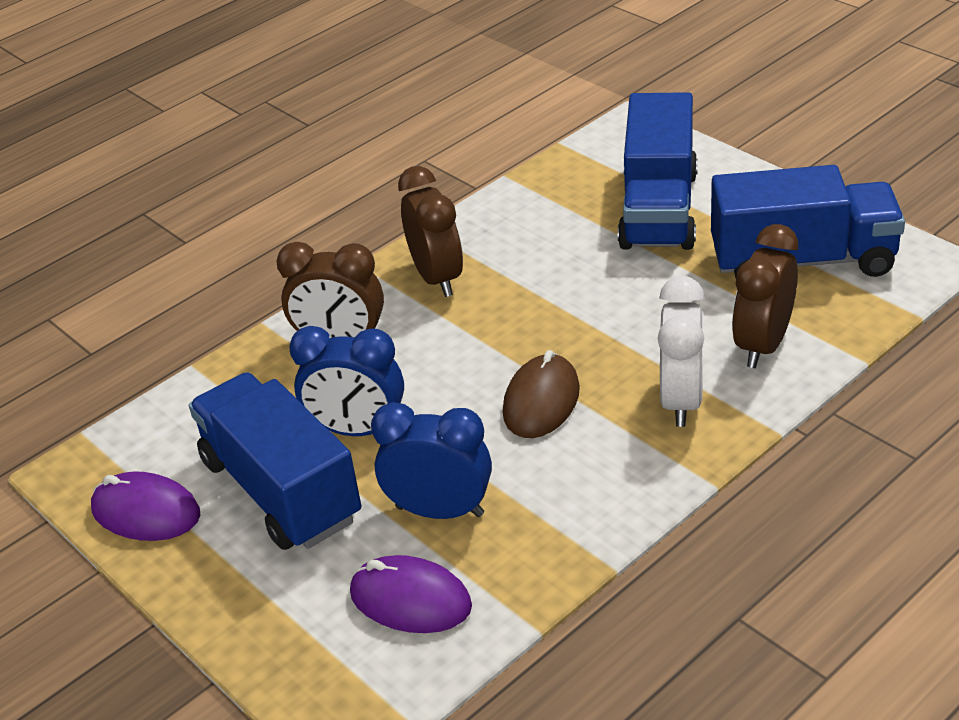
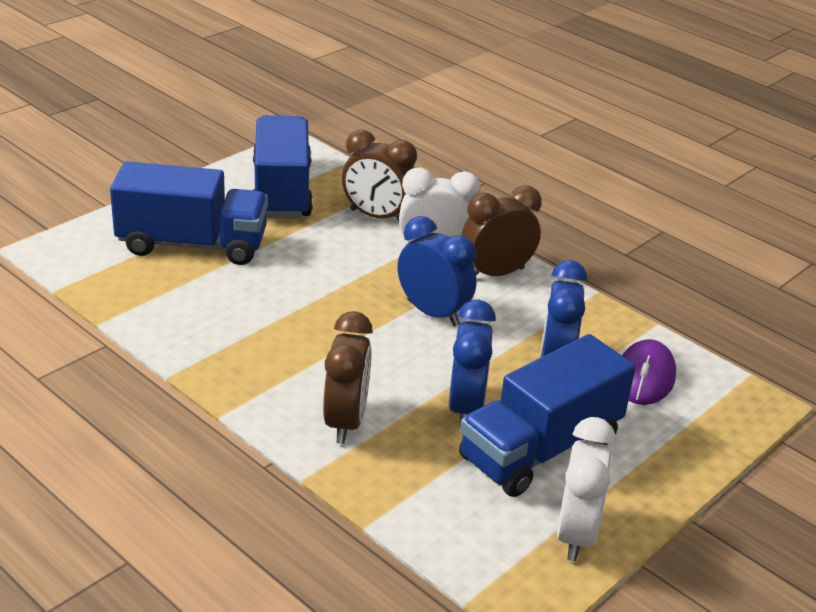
camera: 100 degrees left, 5 degrees down
purple mouse [91,472,200,541] -> white clock [557,417,615,561]
brown clock [398,166,463,297] -> brown clock moved to [461,186,542,276]
brown mouse [503,350,580,438] -> blue clock [397,216,476,327]

